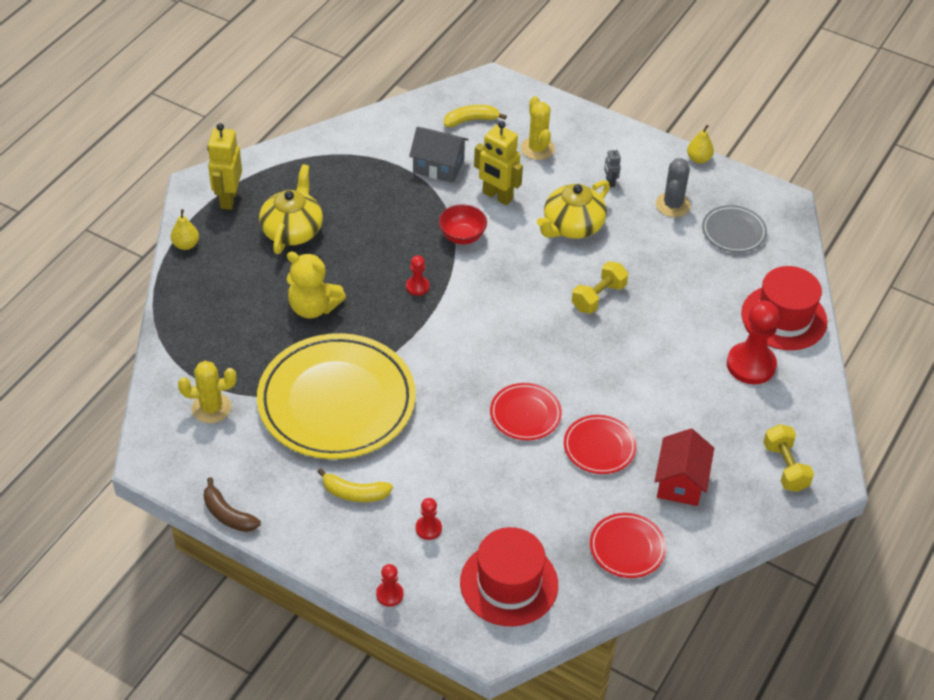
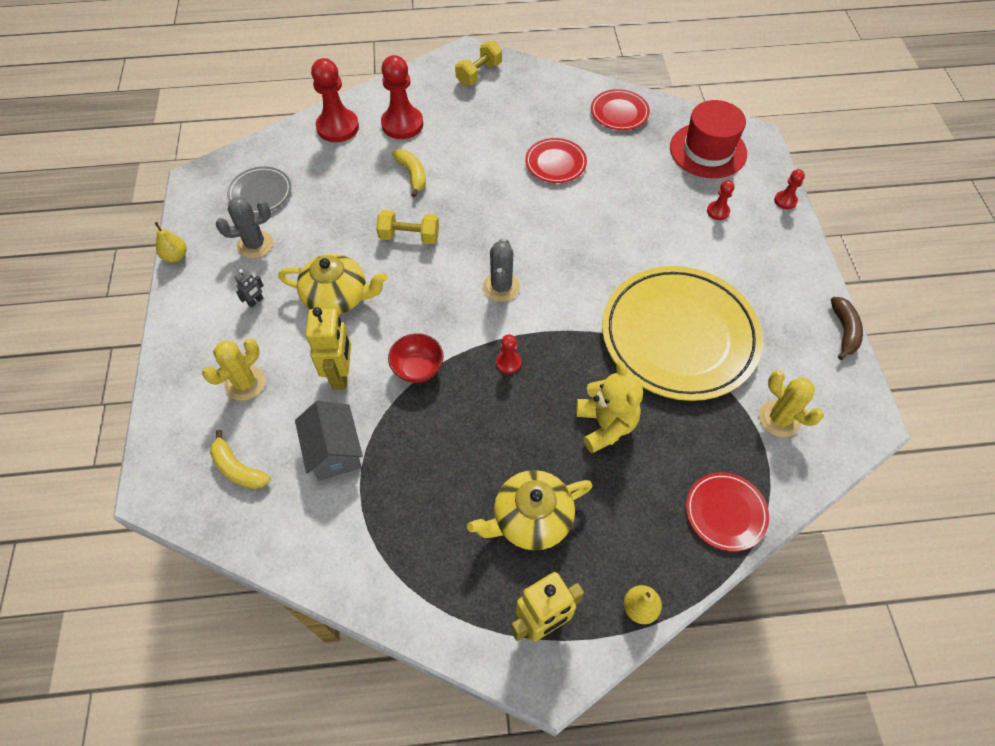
camera: 125 degrees left, 10 degrees up
yellow banana [317,468,393,502] -> yellow banana moved to [392,149,426,197]
red plate [490,383,562,440] -> red plate moved to [686,472,769,551]
red house [655,429,714,506] -> none
red hat [741,266,828,350] -> red pawn [311,58,359,142]
none -> grey cactus [483,238,520,302]

